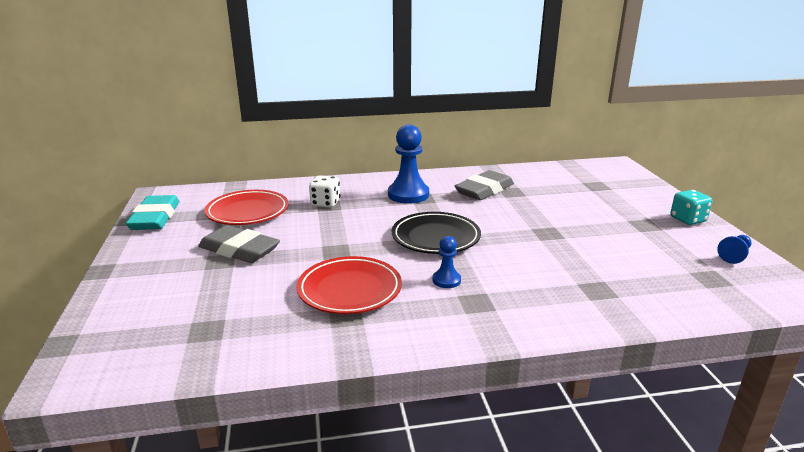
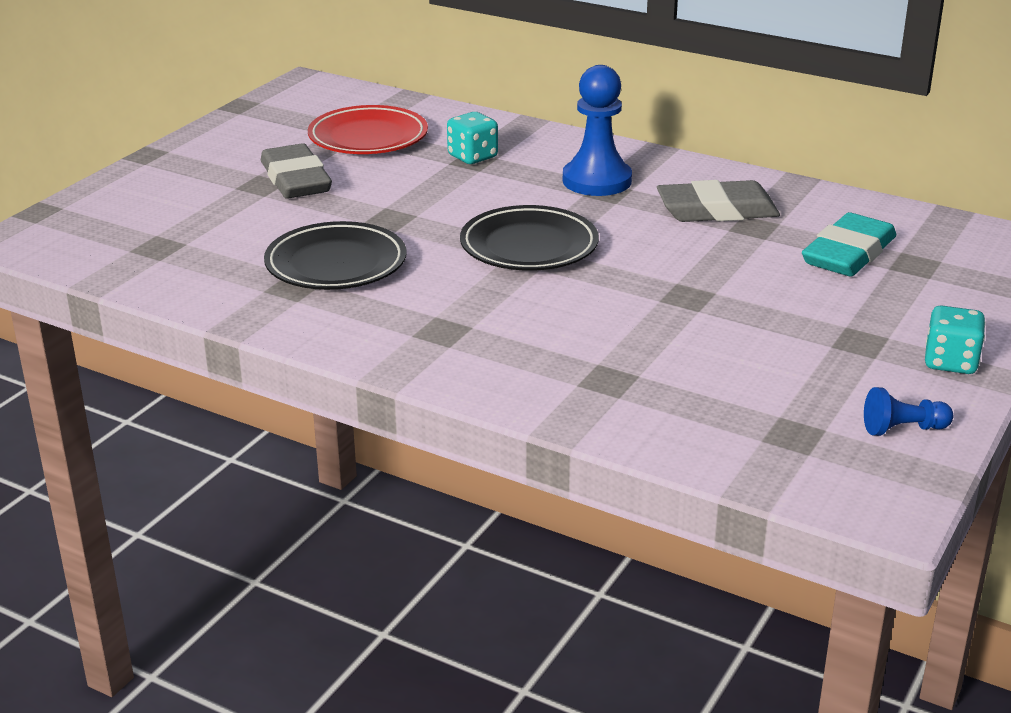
camera: 40 degrees right, 5 degrees up
turquoise eraser [126,195,180,230] -> turquoise eraser moved to [802,212,896,277]
red plate [297,256,402,314] -> black plate [264,221,406,290]
white dice [309,175,340,208] -> turquoise dice [447,112,498,164]
blue pawn [432,236,461,288] -> none

